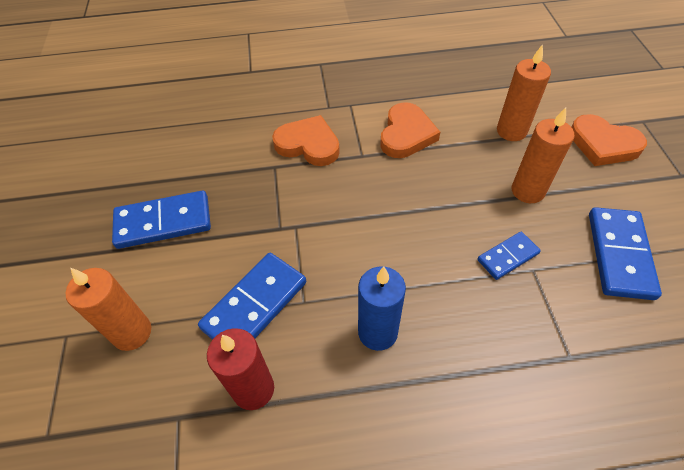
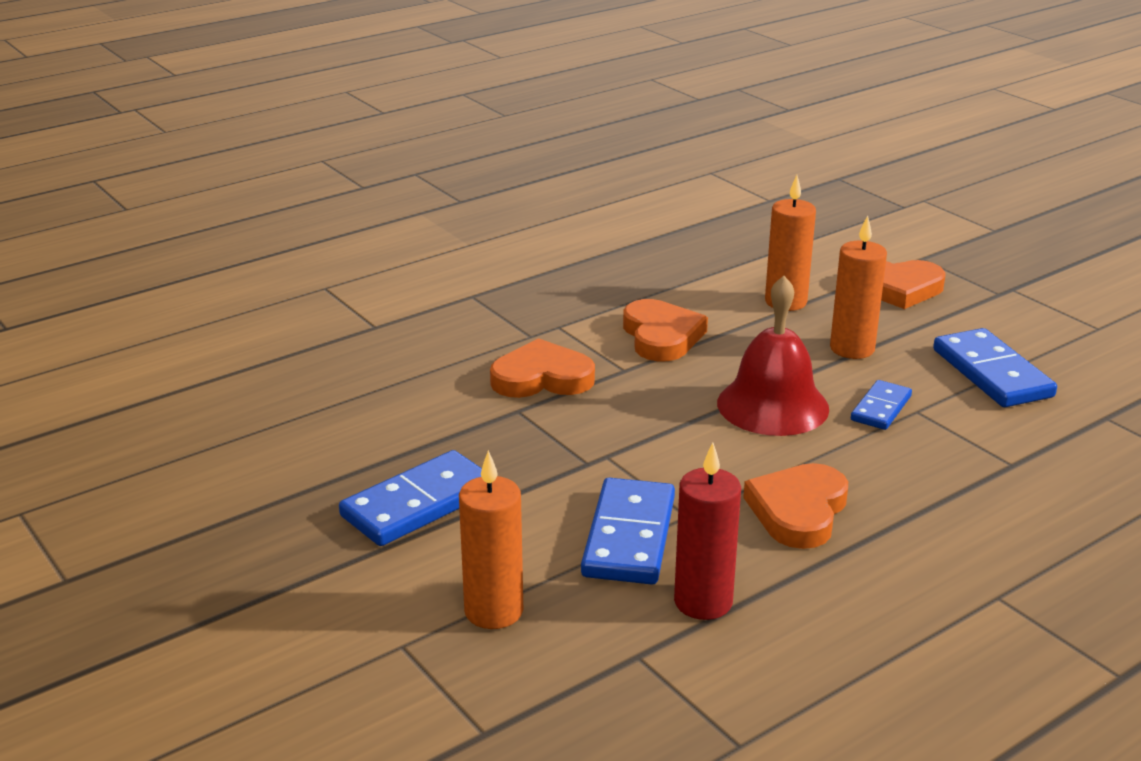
camera: 30 degrees left, 25 degrees down
blue candle [358,266,406,351] -> orange heart [743,463,848,549]
none -> red bell [717,276,829,436]

